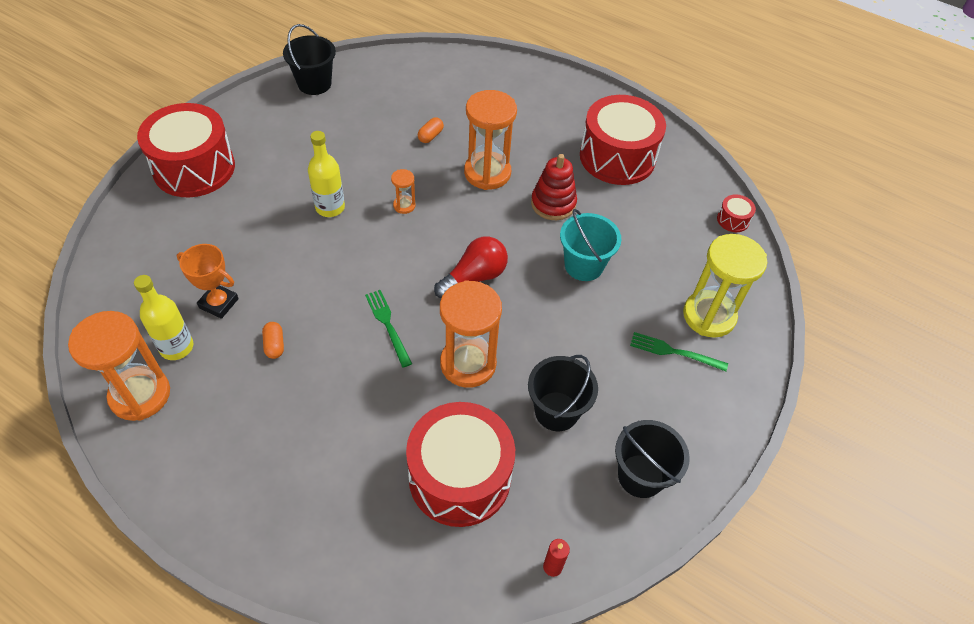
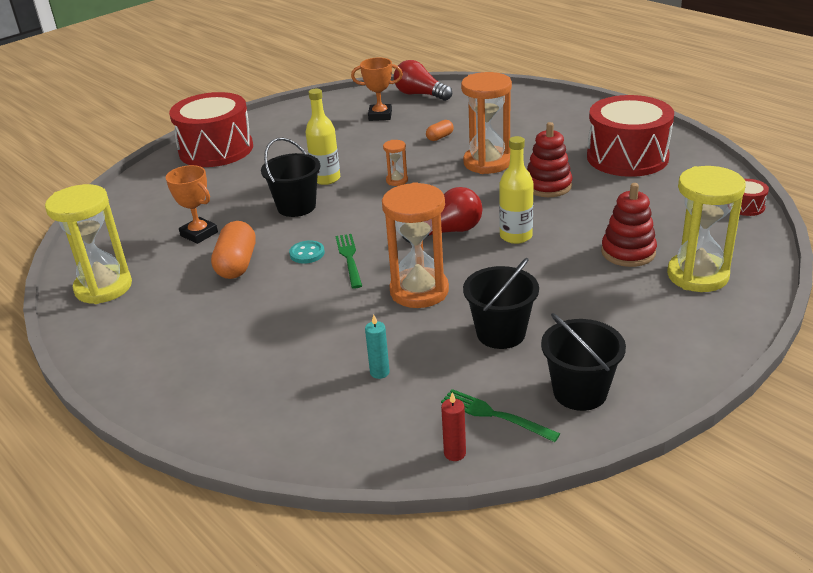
camera: 20 degrees right, 20 degrees down
orange hourglass [68,311,170,421] -> yellow hourglass [45,184,132,304]
yellow bottle [134,275,193,360] -> yellow bottle moved to [499,136,534,244]
orange capsule [262,322,284,359] -> orange capsule [211,221,256,279], size x1.89
black bucket [283,24,336,95] -> black bucket moved to [261,138,320,217]
red drum [406,402,515,527] -> turquoise candle [365,315,390,379]
turquoise bucket [560,209,621,281] -> none
green fork [630,332,728,371] -> green fork moved to [441,389,560,442]
none -> turquoise button [289,240,325,264]
none -> orange trophy [351,58,403,121]
none -> red light bulb [394,60,452,101]
none -> red stacking toy [601,183,657,267]

